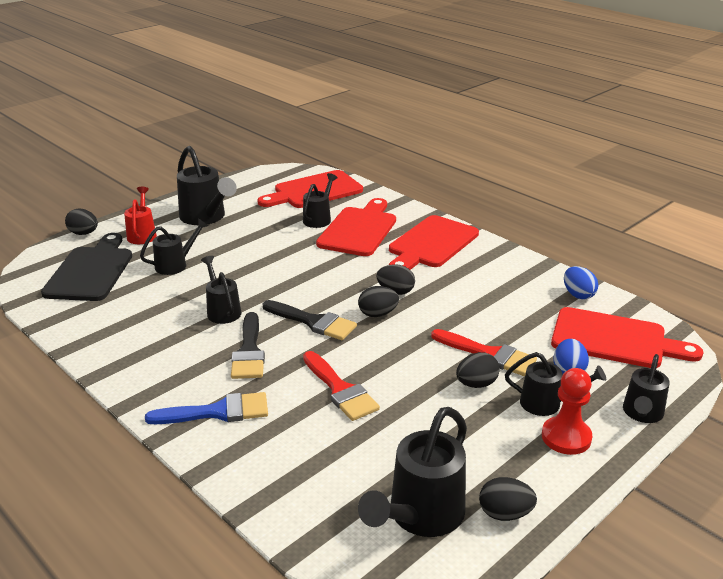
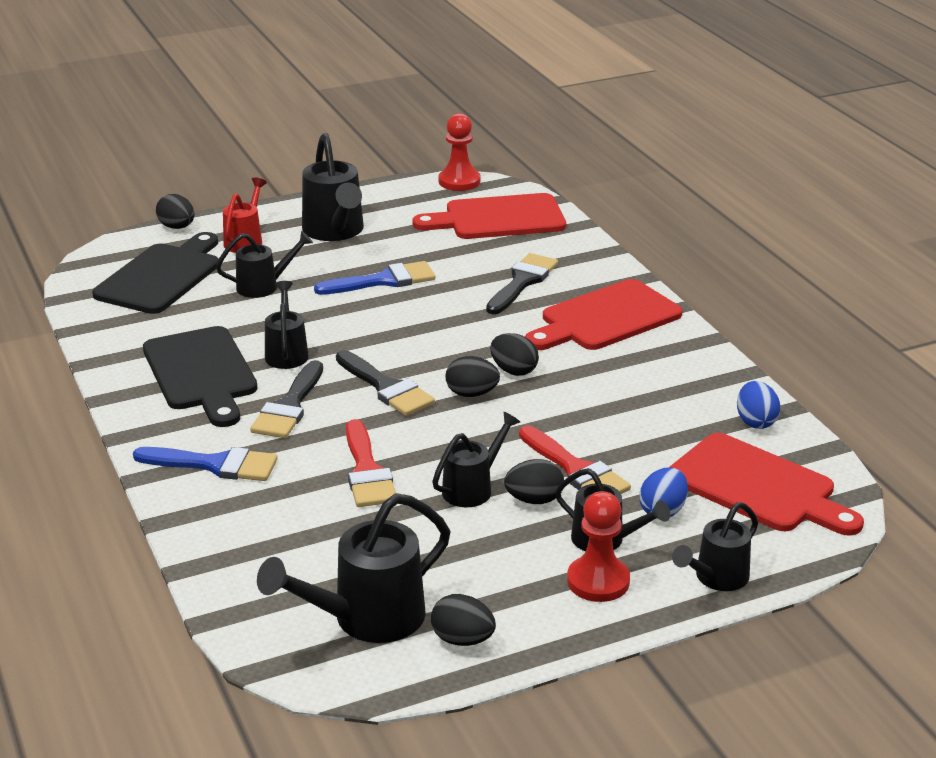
camera: 20 degrees right, 0 degrees up
black watering can [303,173,338,228] -> black watering can moved to [432,412,520,507]
red cutting board [316,198,396,256] -> black brush [486,253,558,314]
none -> black cutting board [143,326,258,427]
none -> blue brush [314,261,435,295]
none -> red pawn [438,113,480,191]

